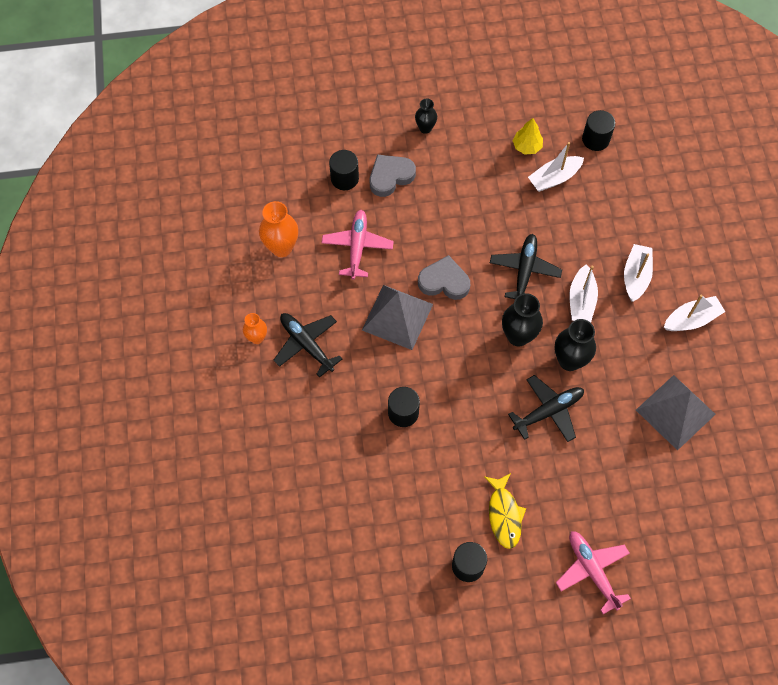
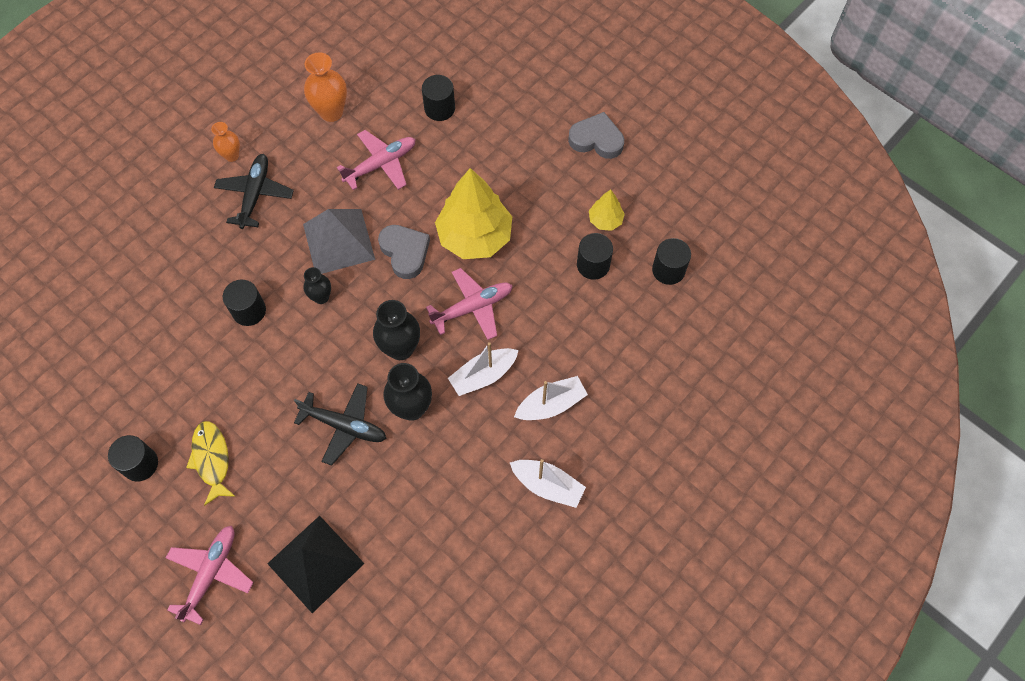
camera: 50 degrees right, 0 degrees up
grey heart [370,155,416,197] -> grey heart moved to [568,112,624,159]
black vase [415,99,437,134] -> black vase moved to [303,267,331,304]
yellow fish [484,473,526,549] -> yellow fish turned 120 degrees clockwise [186,421,236,506]
black plane [490,234,562,299] -> pink plane [426,268,513,340]
white boat [528,142,584,192] -> black cylinder [577,233,613,280]
grey pyramid [636,375,716,451] -> none
none -> black pyramid [267,516,365,613]
none -> yellow tree [435,168,512,259]

